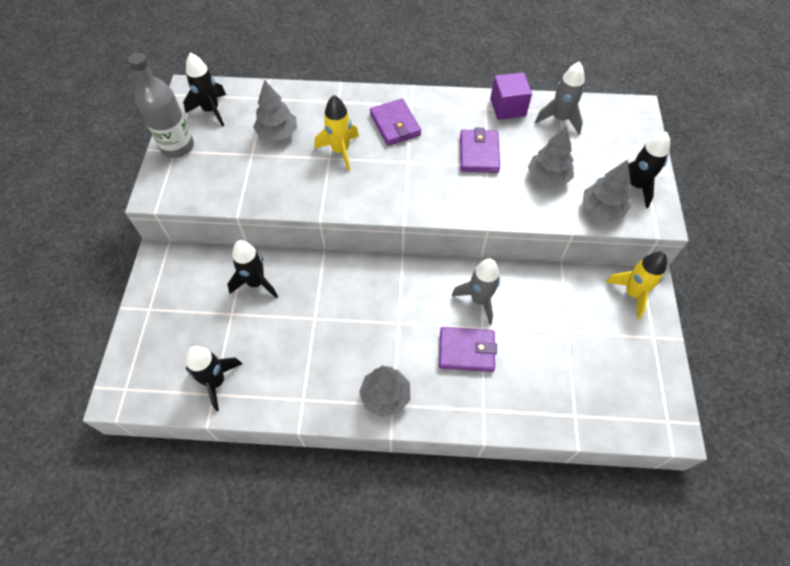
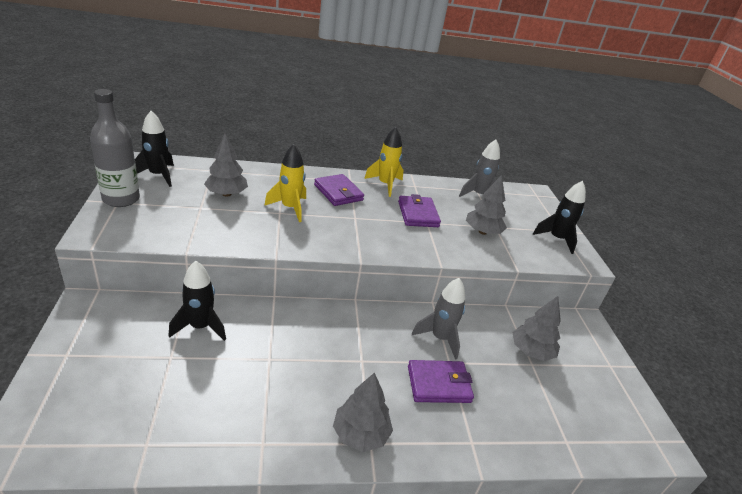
camera: 15 degrees left, 25 degrees down
black rocket [186,346,242,411] -> none
purple cube [490,72,532,120] -> none
grey tree [582,160,631,221] -> grey tree moved to [513,296,561,361]
yellow rocket [606,251,667,319] -> yellow rocket moved to [364,127,404,197]

